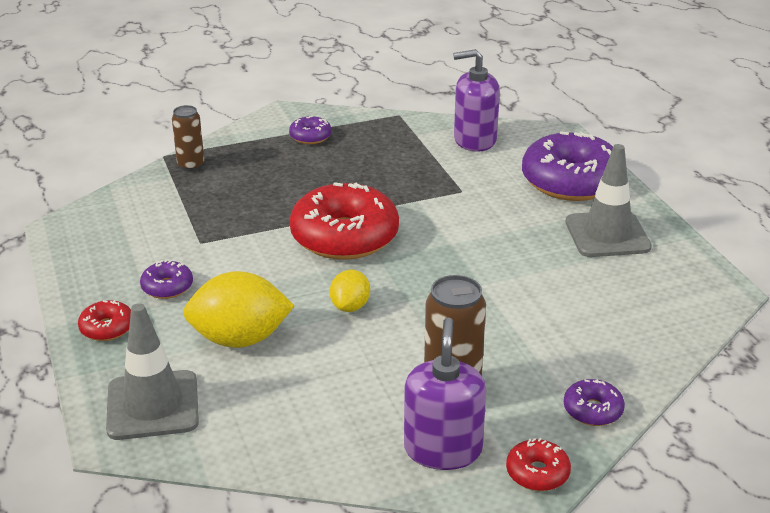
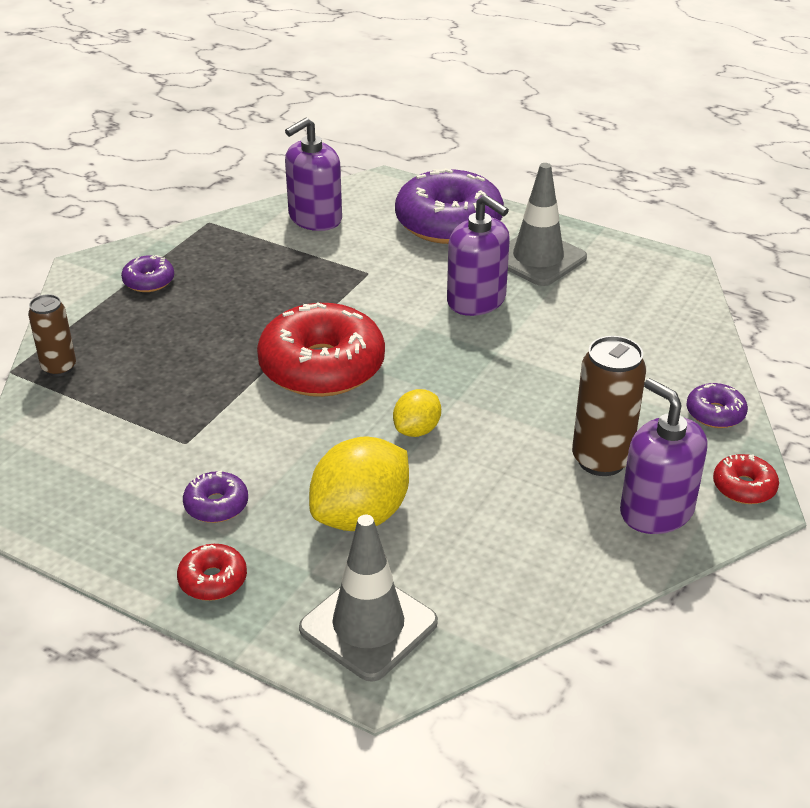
camera: 40 degrees left, 5 degrees up
yellow lemon [330,270,370,312] -> yellow lemon turned 60 degrees clockwise [393,389,441,437]
none -> purple soap dispenser [447,195,510,316]

